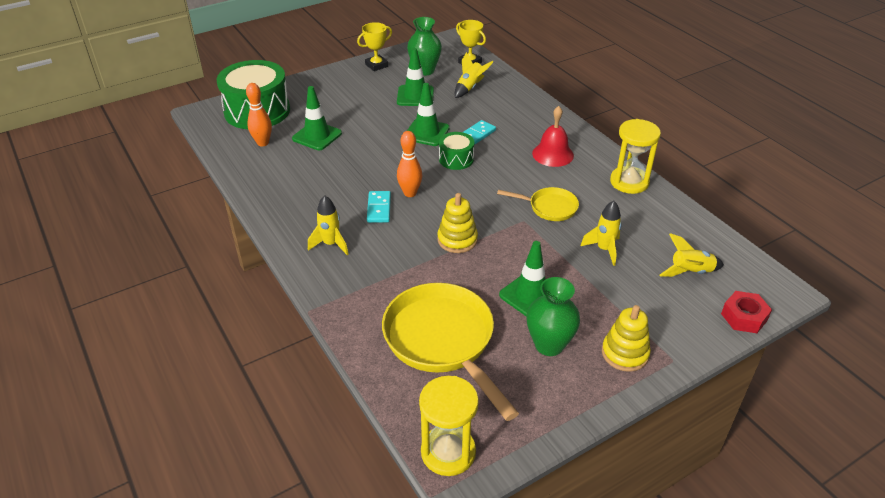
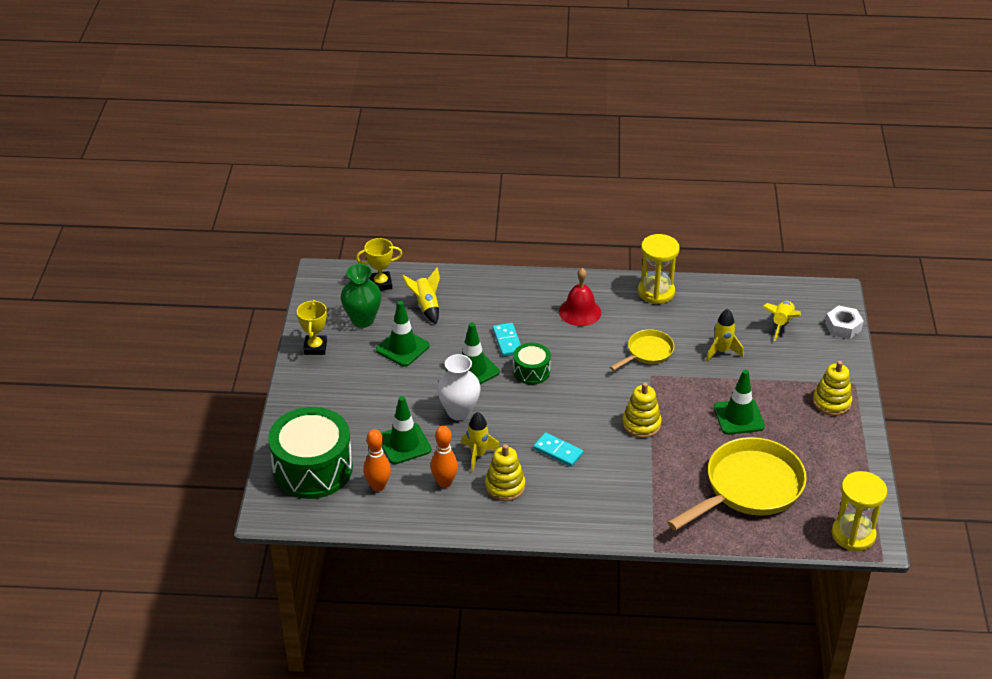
camera: 55 degrees left, 0 degrees up
yellow rocket [308,195,349,255] -> yellow rocket moved to [461,412,500,472]
yellow pan [382,283,519,421] -> yellow pan turned 135 degrees clockwise [668,437,807,531]
orange bowling pin [397,131,422,197] -> orange bowling pin moved to [431,426,458,488]
green vase [527,277,580,356] -> none
red nut [721,291,772,333] -> white nut [825,305,864,339]
none -> white vase [437,354,481,421]
none -> yellow stacking toy [485,444,525,501]

